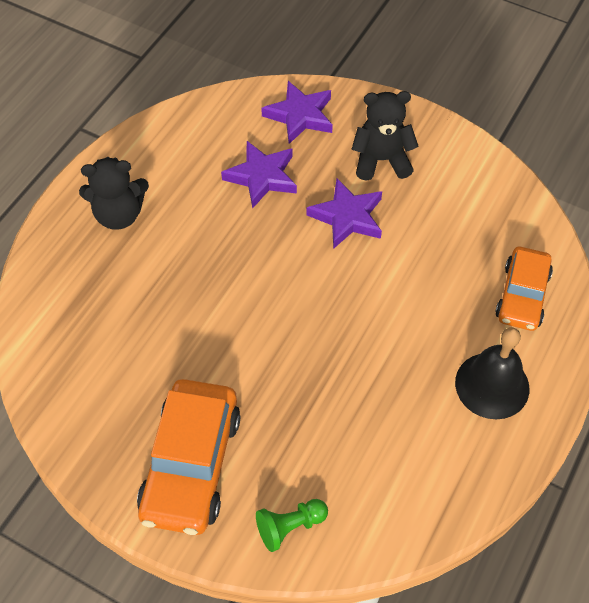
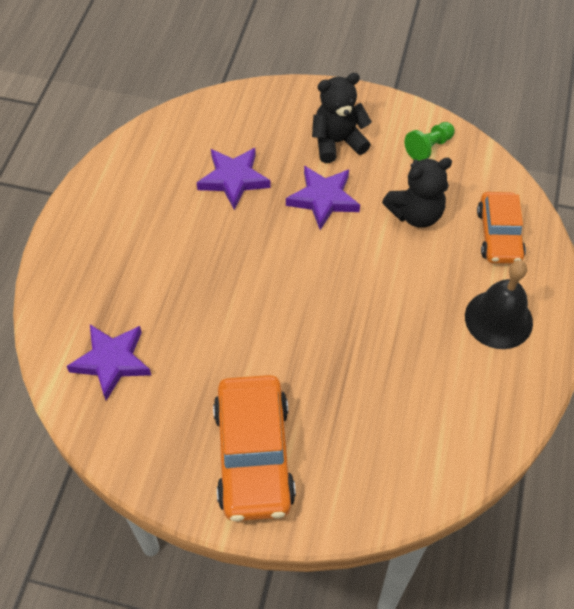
camera: 15 degrees left, 0 degrees up
black teddy bear [79,157,149,230] -> black teddy bear moved to [382,158,452,228]
green pawn [256,499,328,552] -> green pawn moved to [404,122,455,161]
purple star [261,81,333,144] -> purple star moved to [67,325,151,400]

